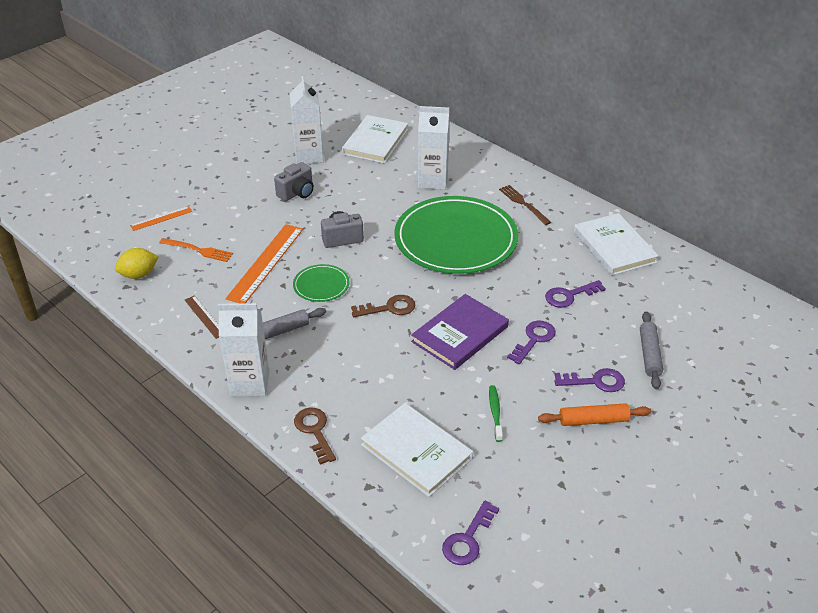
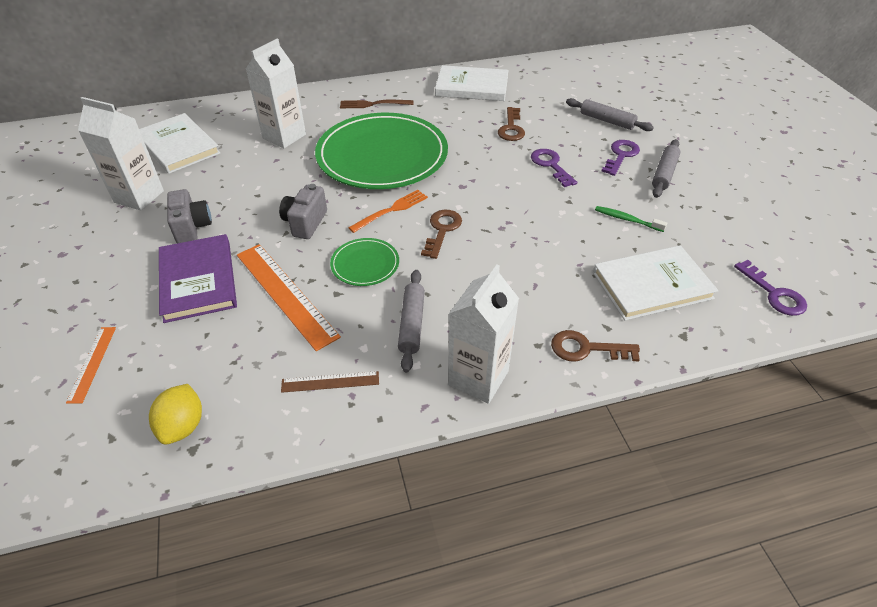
camera: 60 degrees left, 5 degrees up
orange fork [159,238,233,262] -> orange fork moved to [348,190,428,233]
purple book [411,294,509,370] -> purple book moved to [159,234,237,323]
orange rolling pin [538,403,651,426] -> grey rolling pin [652,139,680,198]
purple key [545,280,606,308] -> brown key [498,107,525,141]

